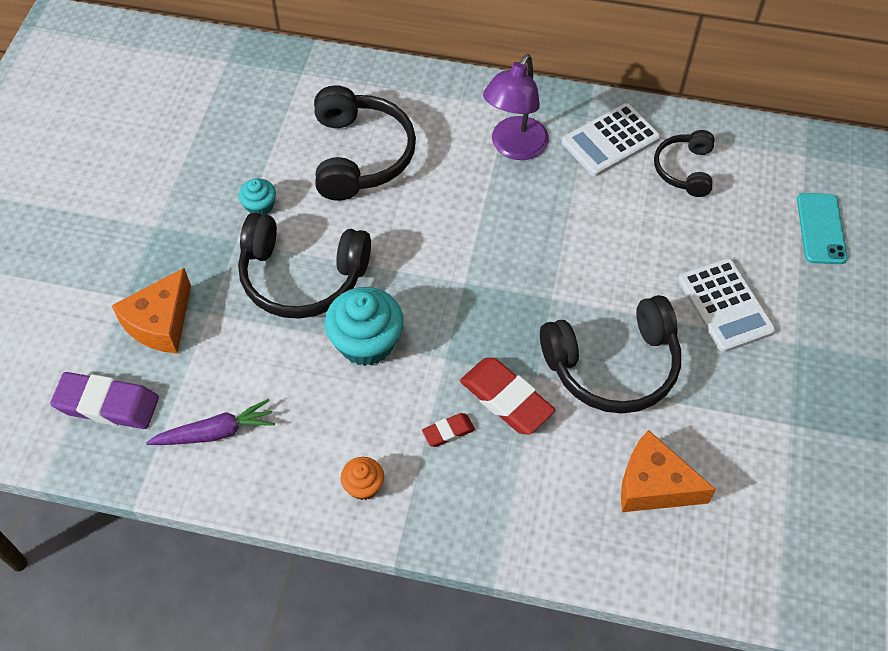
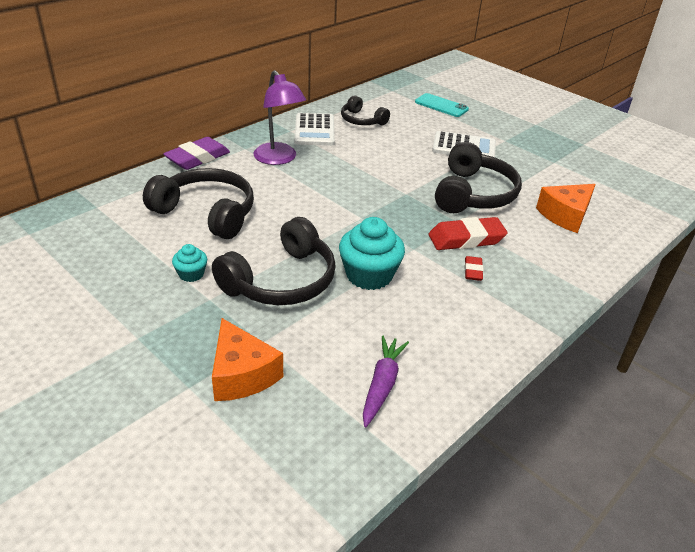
camera: 60 degrees left, 20 degrees down
purple eraser [50,372,159,429] -> purple eraser moved to [163,137,230,170]
orange cupcake [341,457,384,500] -> none

